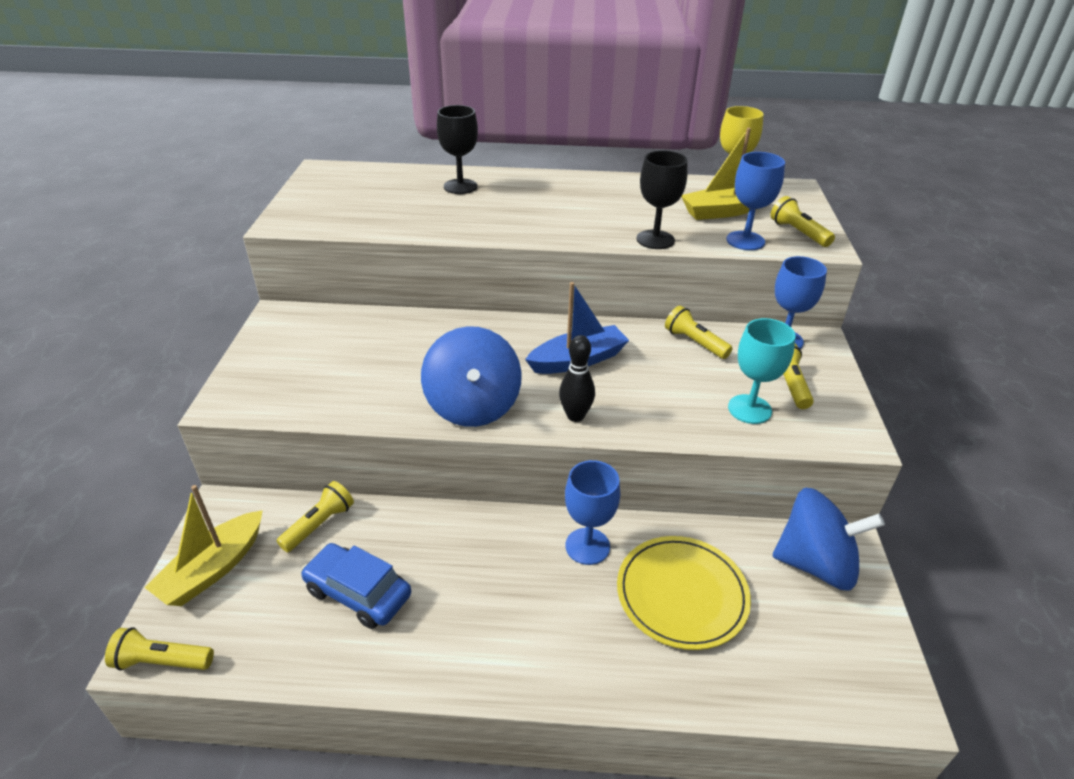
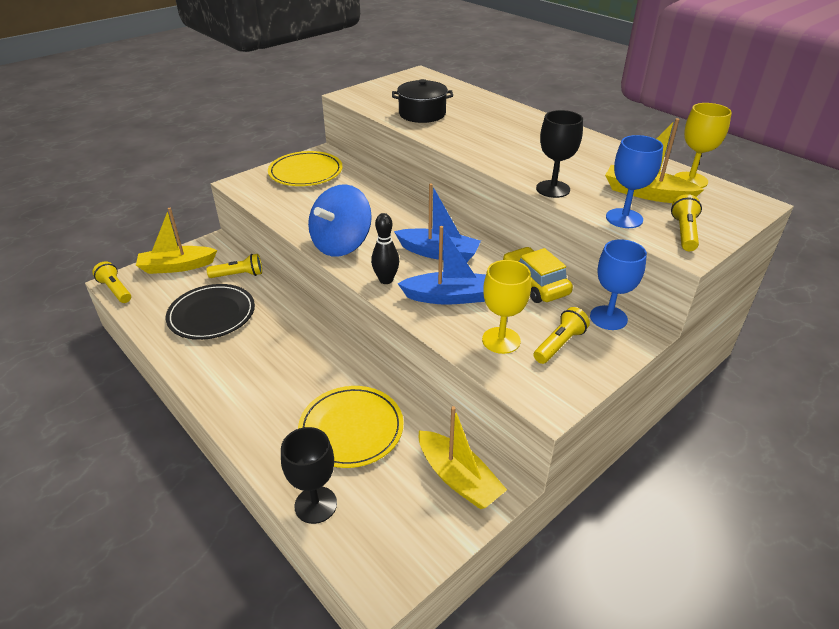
camera: 45 degrees right, 0 degrees up
blue car [301,543,411,629] -> black plate [166,284,255,340]
black goblet [437,105,478,194] -> black goblet moved to [281,427,337,524]
blue goblet [565,460,620,565] -> none
yellow flashlight [665,306,733,359] -> yellow car [503,247,573,303]
turquoise goblet [728,318,796,424] -> yellow goblet [482,260,531,354]
blue spinning top [772,488,885,591] -> yellow boat [419,406,507,509]
none -> yellow plate [268,151,343,186]
none -> black pot [392,79,453,123]
none -> blue boat [398,226,486,305]

